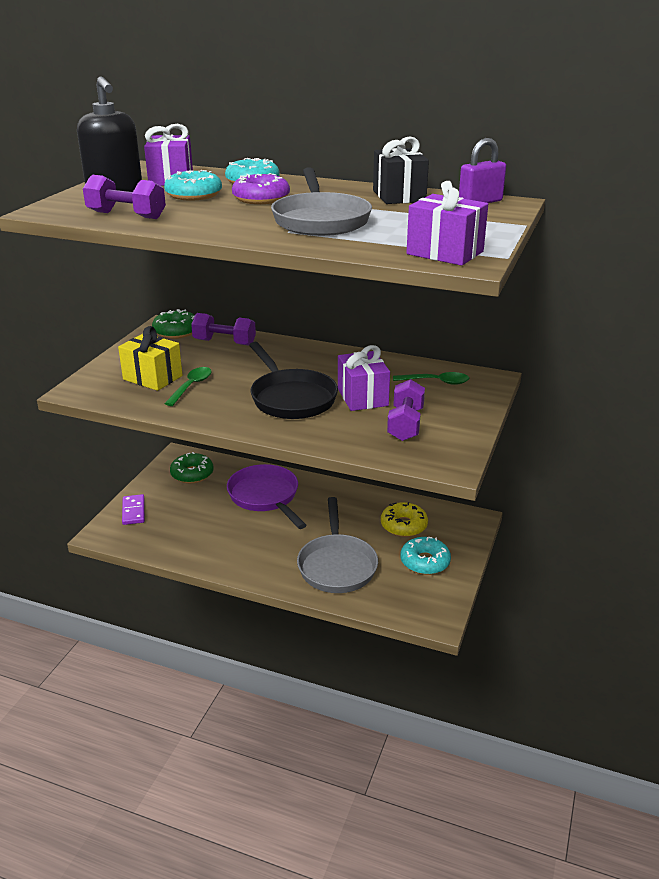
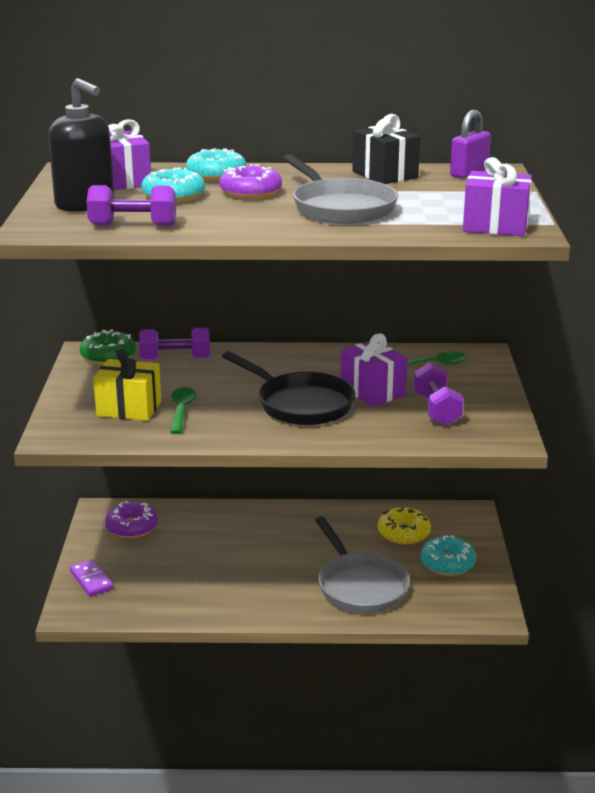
camera: 20 degrees left, 5 degrees down
green donut [170,452,214,483] -> purple donut [105,501,158,538]
purple pan [227,464,307,529] -> none

